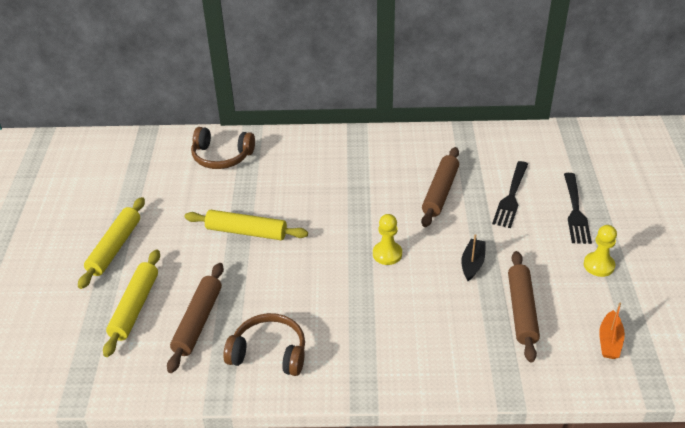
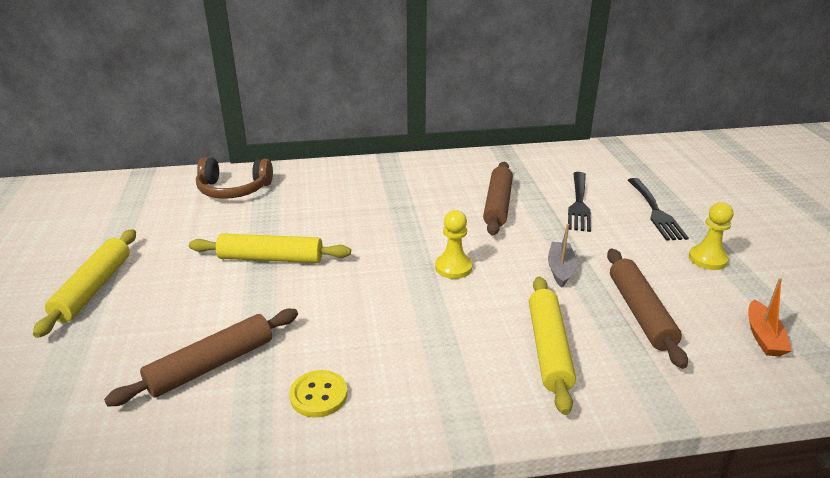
camera: 10 degrees left, 10 degrees down
yellow rolling pin [103,250,160,357] -> yellow rolling pin moved to [529,277,576,415]
brown rolling pin [167,263,224,373] -> brown rolling pin turned 45 degrees clockwise [104,309,298,407]
brown headphones [223,313,305,376] -> yellow button [289,370,348,418]
black boat [461,234,486,281] -> grey boat [548,224,576,288]

